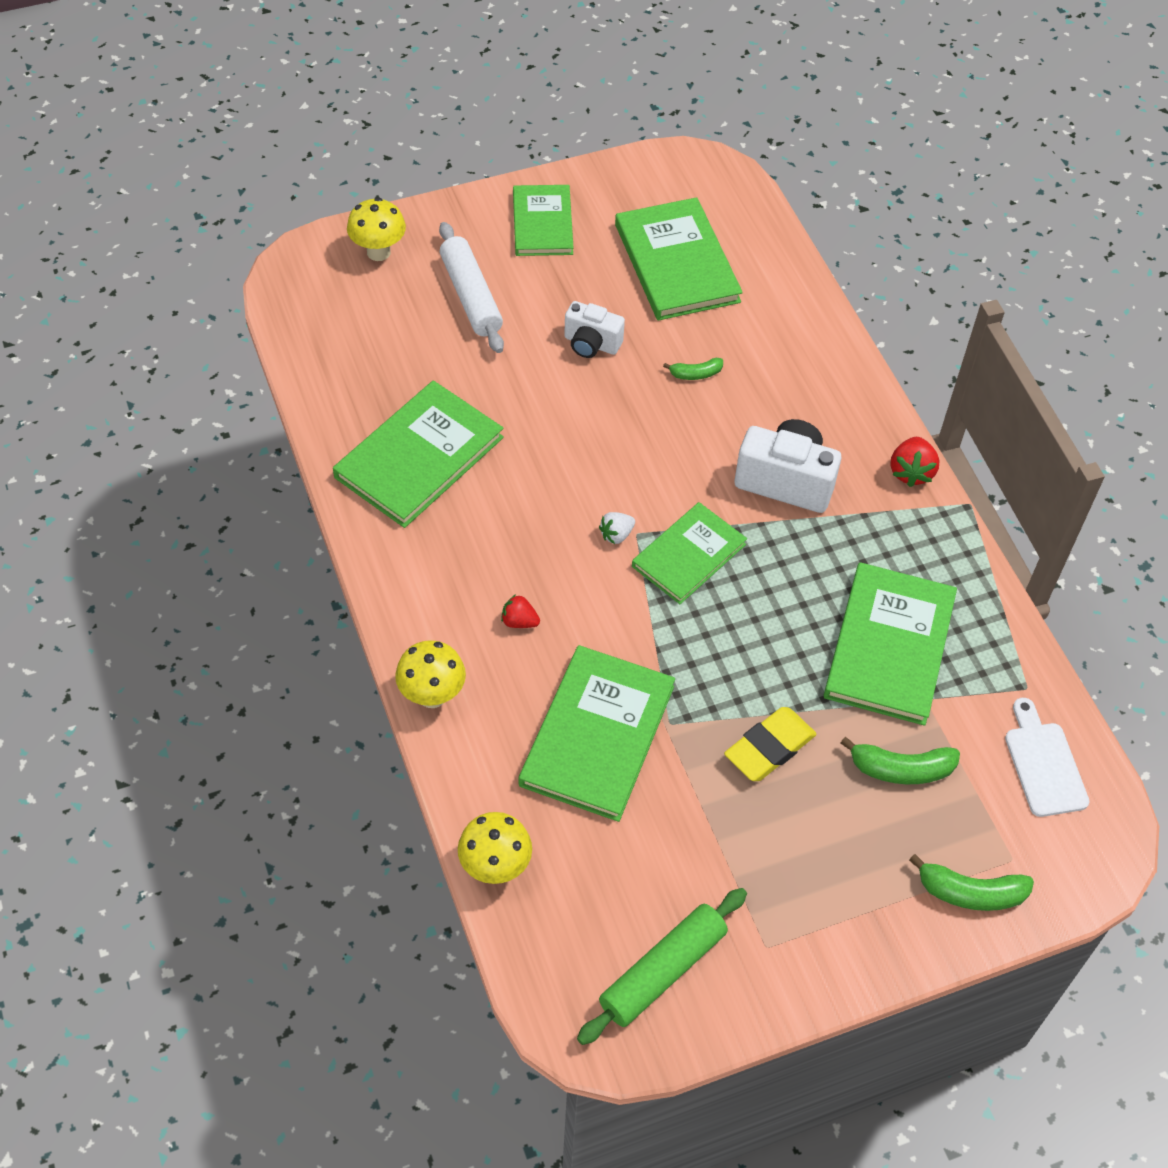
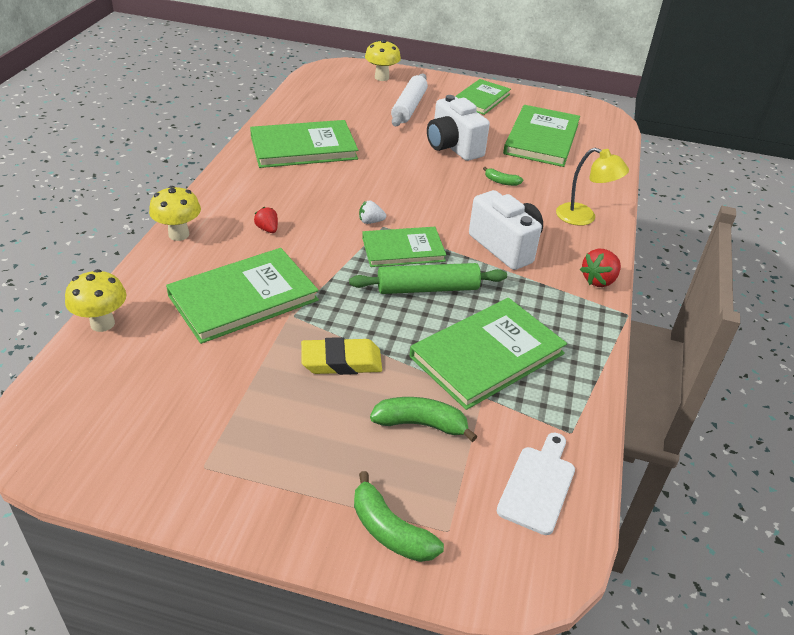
camera: 35 degrees right, 15 degrees down
white camera [564,301,625,358] -> white camera [427,95,490,161], size x1.59
green rolling pin [577,888,747,1045] -> green rolling pin moved to [349,263,507,294]
green banana [841,737,960,784] -> green banana turned 150 degrees clockwise [370,397,477,442]
none -> yellow lamp [556,148,629,226]

